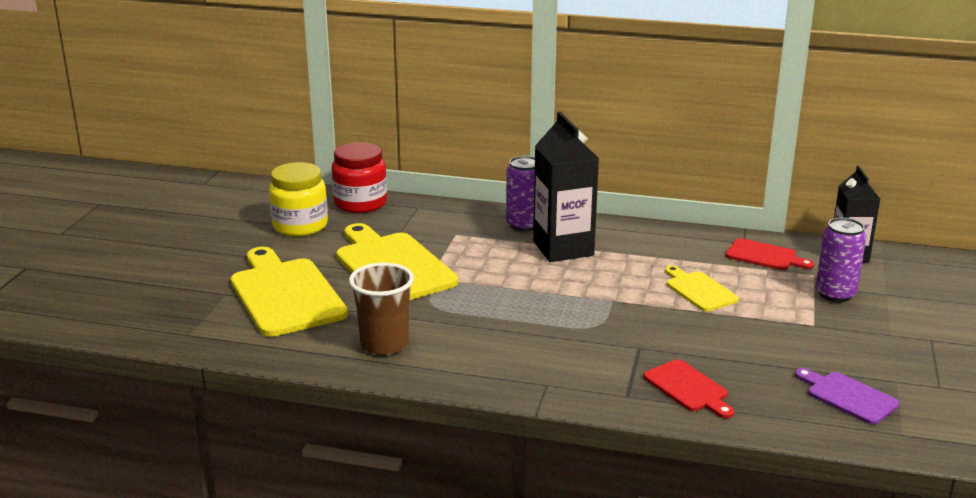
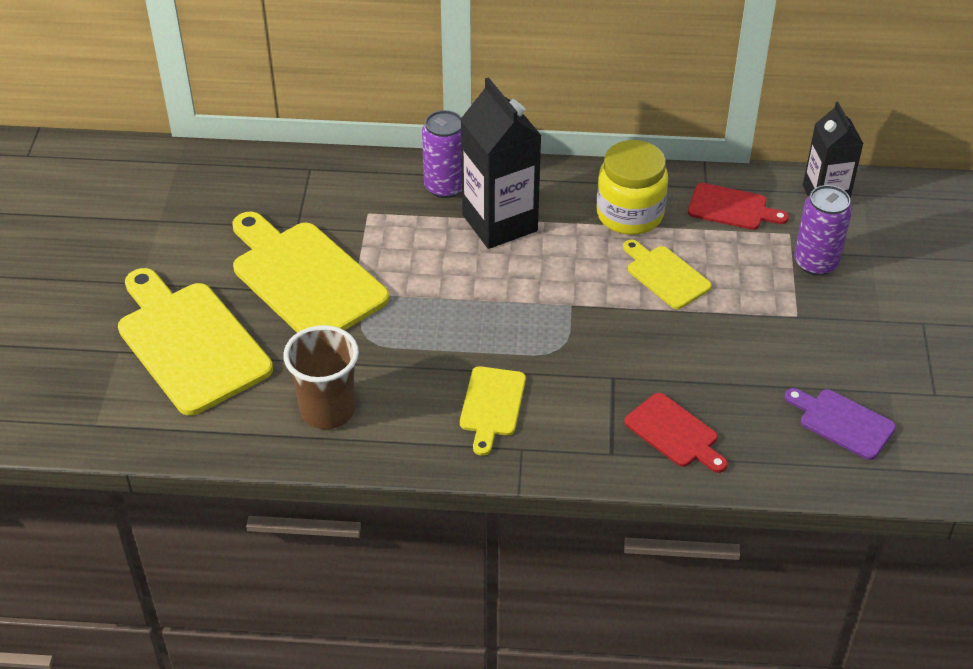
camera: 10 degrees left, 20 degrees up
yellow jar [269,162,328,237] -> yellow jar moved to [597,140,668,235]
red jar [332,142,387,213] -> none
none -> yellow cutting board [460,366,526,456]

